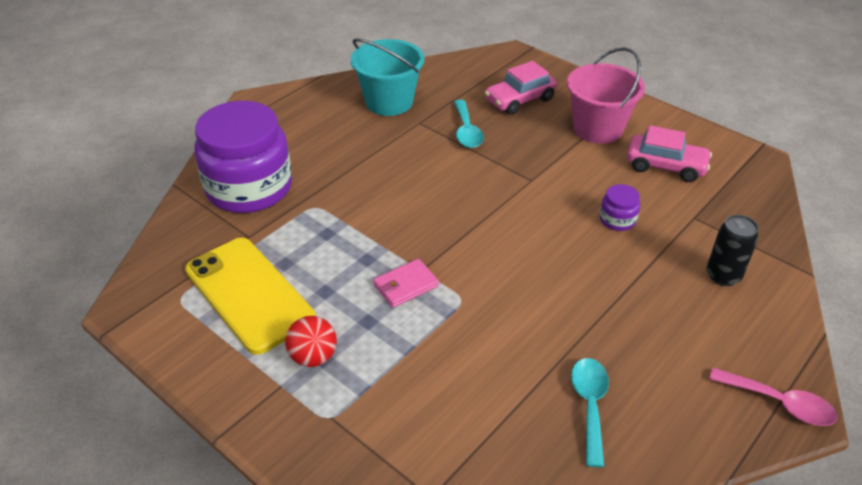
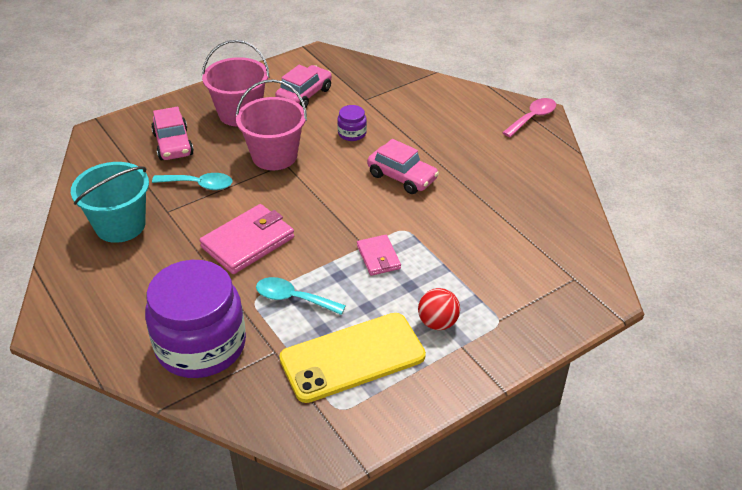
camera: 75 degrees left, 0 degrees up
turquoise spoon [571,358,609,467] -> turquoise spoon moved to [256,277,346,315]
black can [707,215,759,286] -> none
none -> pink wallet [199,204,294,274]
none -> pink bucket [236,79,307,170]
none -> pink car [367,139,439,194]

